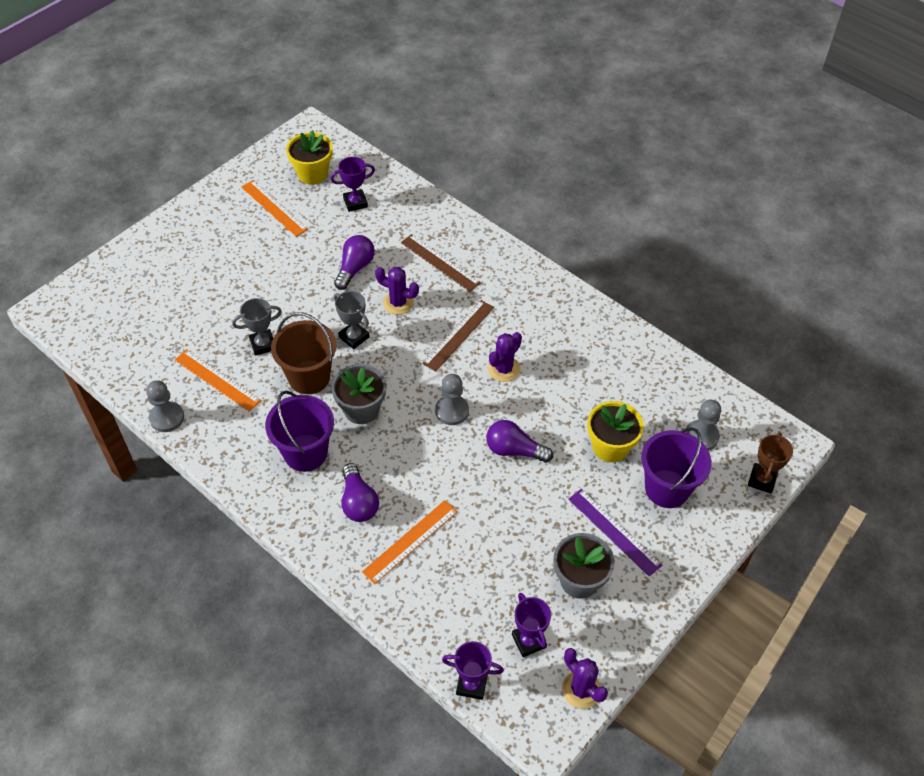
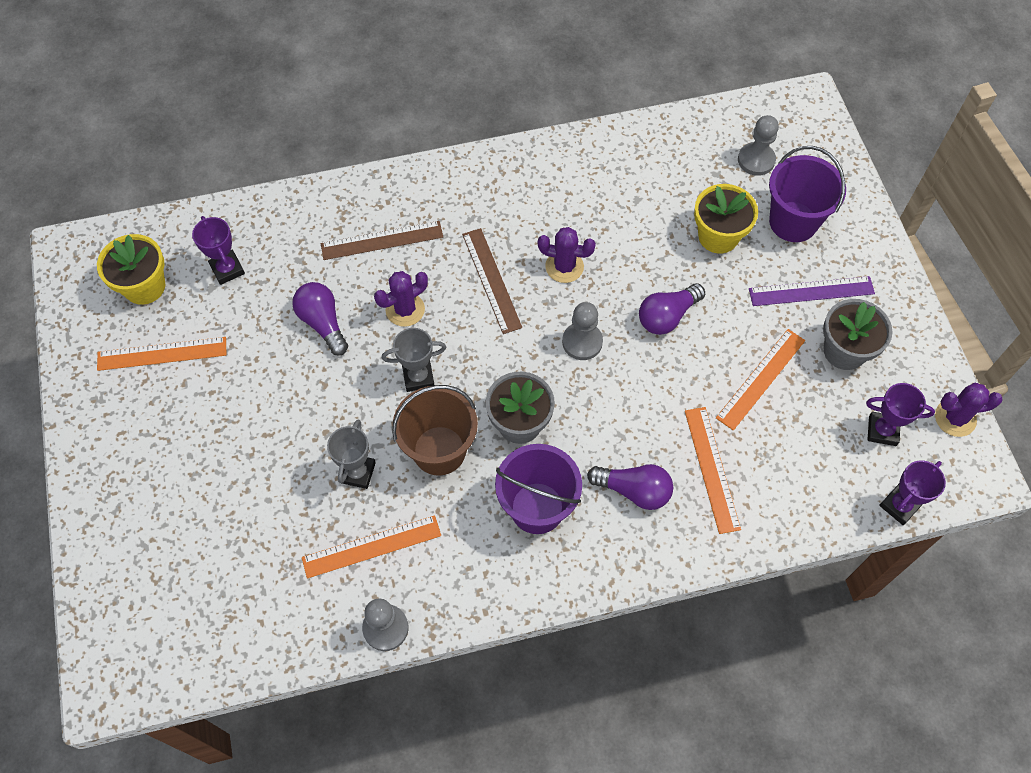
camera: 55 degrees left, 10 degrees up
purple trophy [331,157,375,212] -> purple trophy turned 45 degrees counterclockwise [192,216,245,285]
purple cactus [488,332,522,382] -> purple cactus turned 60 degrees counterclockwise [538,227,596,283]
brown trophy [748,432,793,493] -> none
none -> orange ruler [716,329,805,431]

